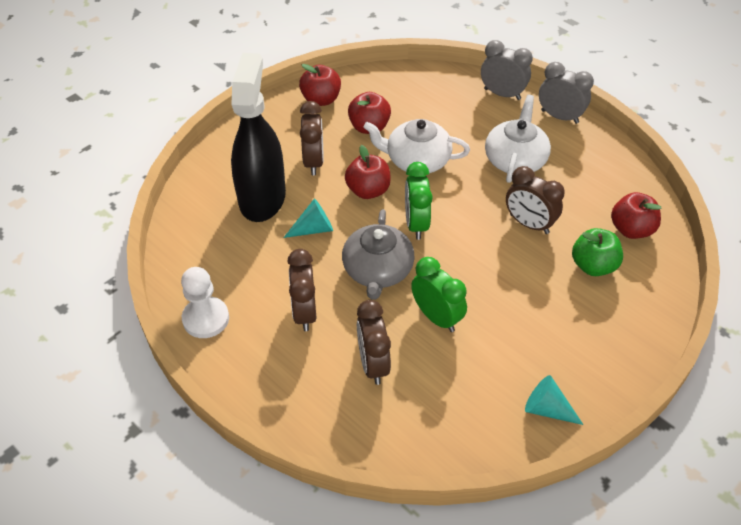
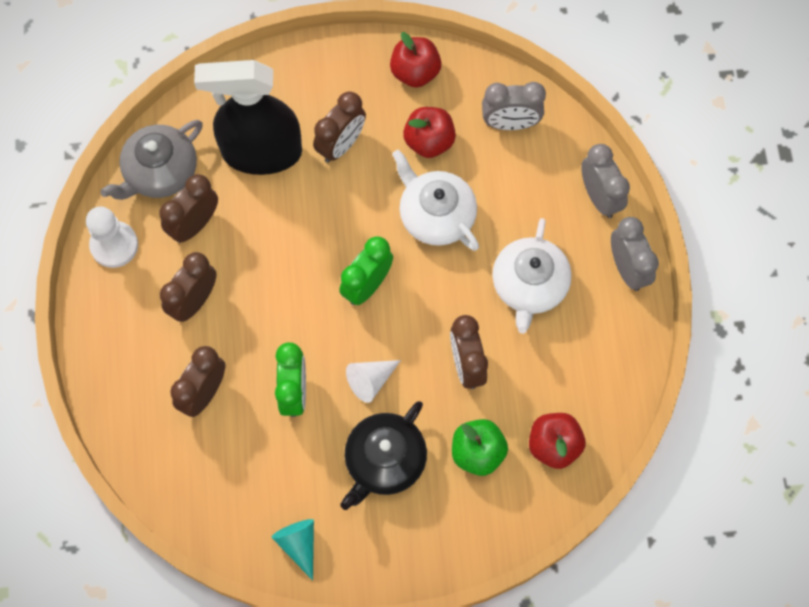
camera: 40 degrees right, 20 degrees up
black spray bottle [231,53,286,222] -> black spray bottle turned 135 degrees counterclockwise [194,60,302,175]
turquoise cone [284,198,333,238] -> none
grey teapot [342,209,415,300] -> grey teapot moved to [100,120,203,200]
red apple [345,145,391,199] -> none
white teapot [485,95,551,183] -> white teapot turned 135 degrees clockwise [492,218,572,334]
none -> brown clock [160,174,218,243]
none -> black teapot [340,401,427,510]
none -> white cone [346,360,401,403]
none -> grey clock [482,82,546,130]

